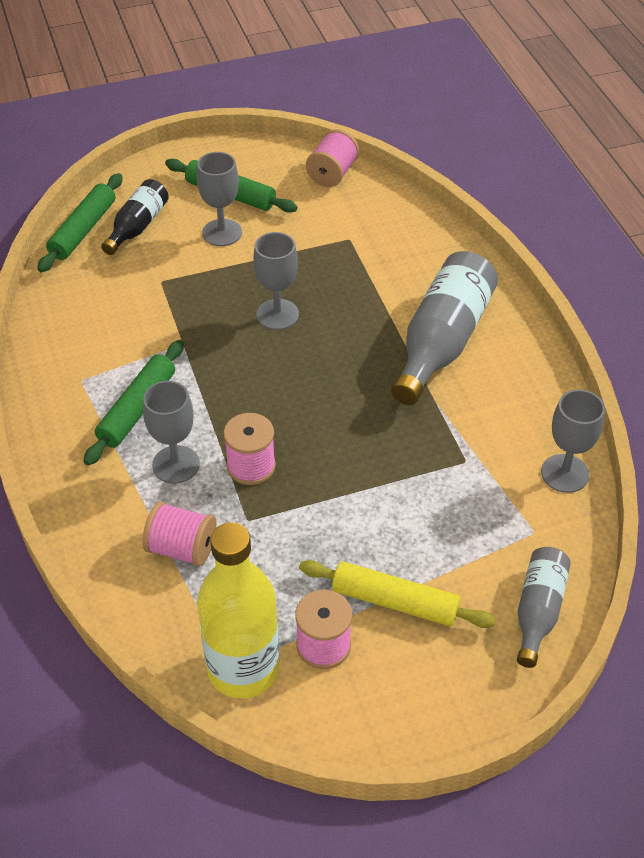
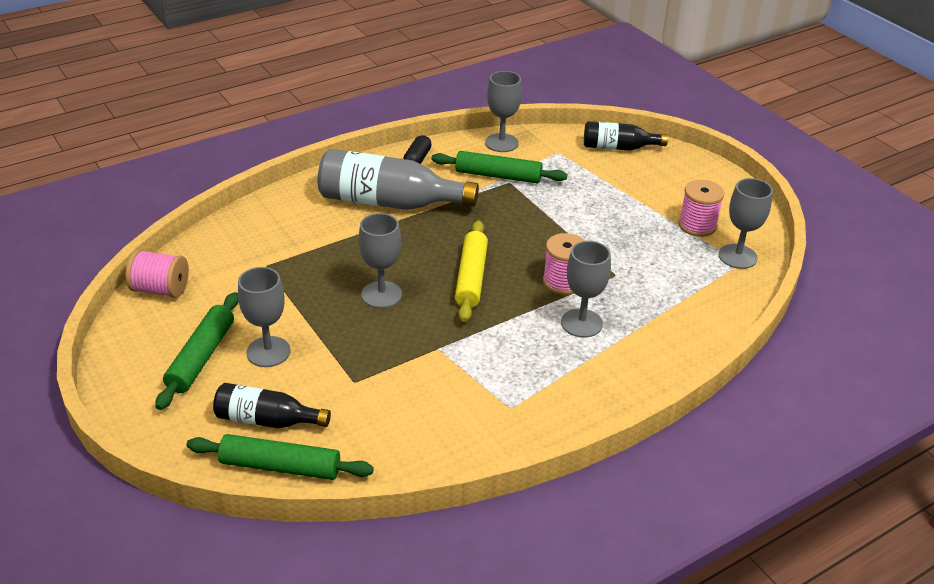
camera: 105 degrees left, 10 degrees down
green rolling pin [84,340,184,466] -> green rolling pin moved to [431,151,567,184]
pink spool [143,502,217,567] -> none
yellow bottle [197,522,279,698] -> grey goblet [718,178,773,269]
yellow rolling pin [299,560,496,628] -> yellow rolling pin moved to [455,220,488,322]
grey bottle [517,547,571,668] -> black bottle [584,121,668,151]
none -> black capsule [403,135,432,164]

